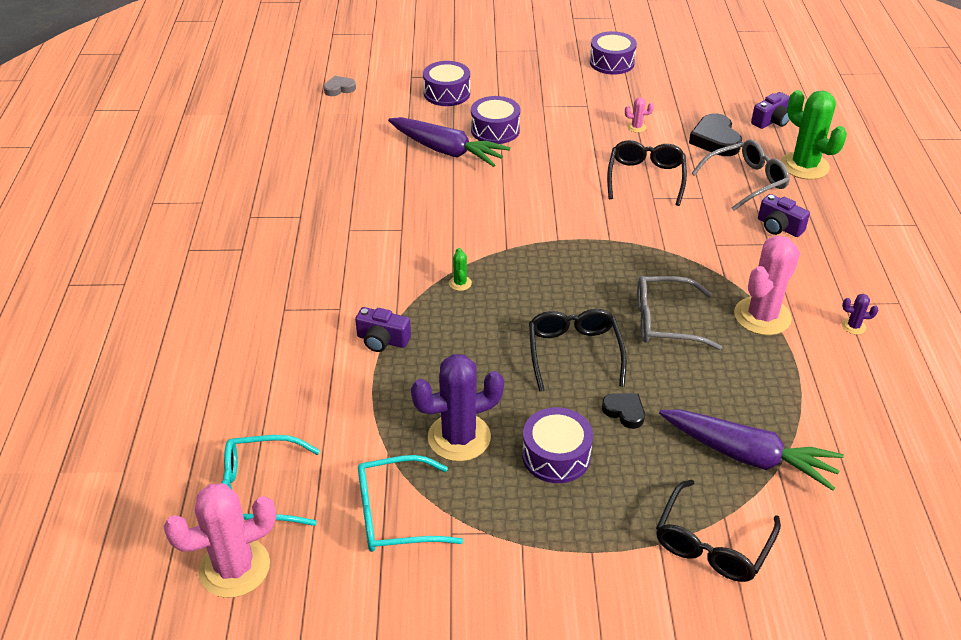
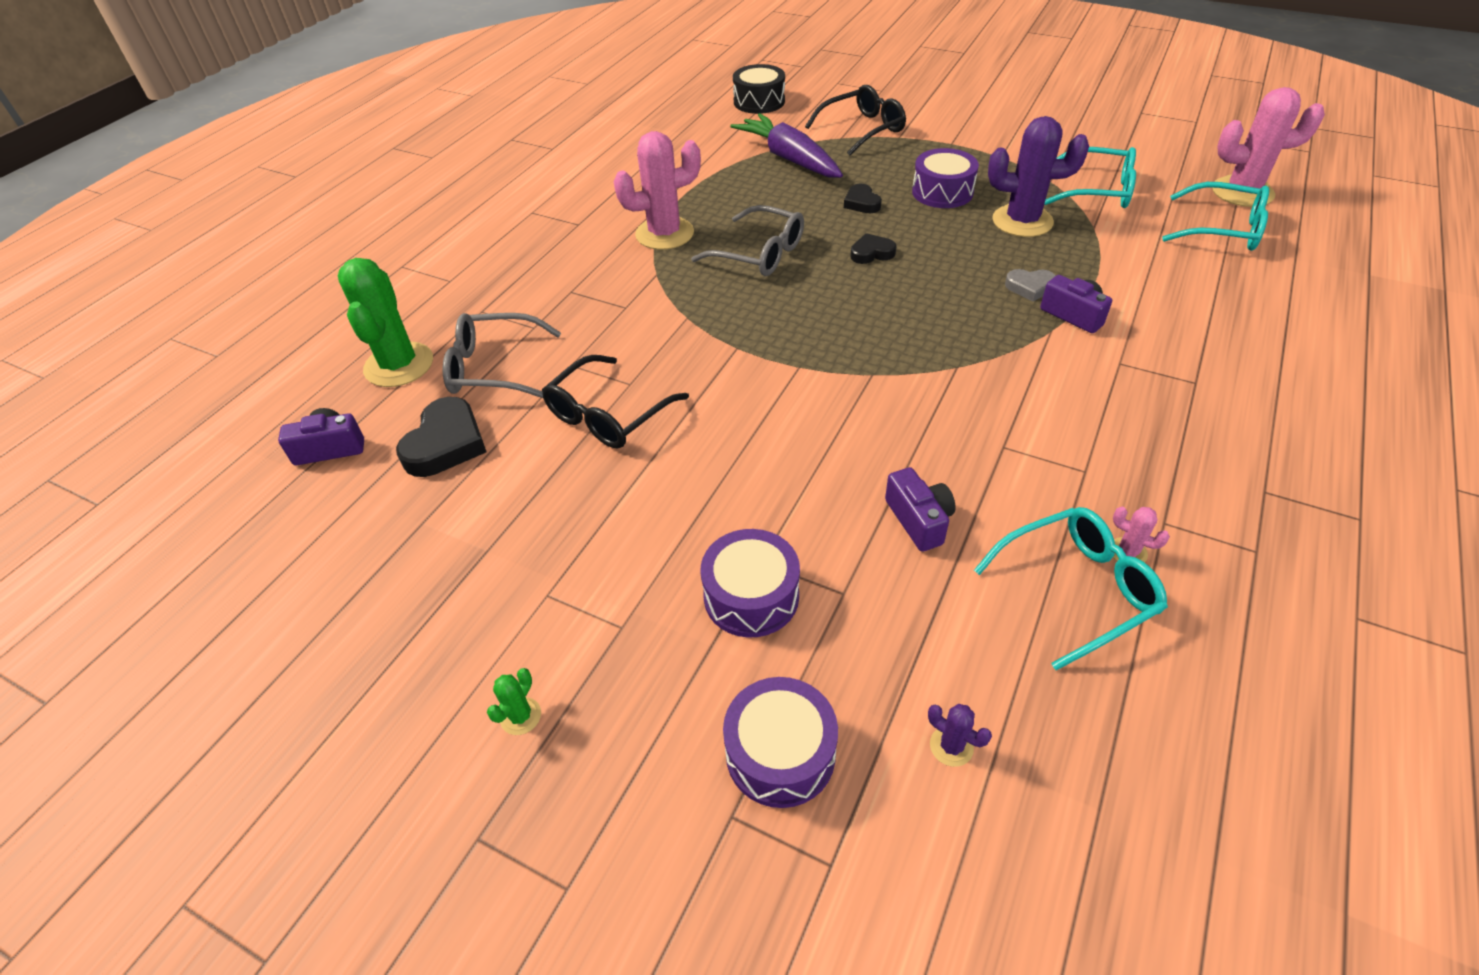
camera: 150 degrees left, 5 degrees up
grey heart [324,76,356,96] -> grey heart moved to [1005,269,1056,302]
purple carrot [388,117,510,167] -> none
green cactus [449,248,472,291] -> green cactus moved to [487,668,541,735]
black glasses [529,309,627,391] -> black heart [850,233,896,264]
purple drum [590,31,637,75] -> none
pink cactus [625,98,654,133] -> pink cactus moved to [1113,507,1170,562]
purple camera [758,194,810,237] -> purple camera moved to [885,467,956,552]
purple cactus [842,294,878,335] -> purple cactus moved to [928,704,992,767]
none -> black drum [733,64,785,114]
none -> turquoise glasses [974,507,1168,670]

